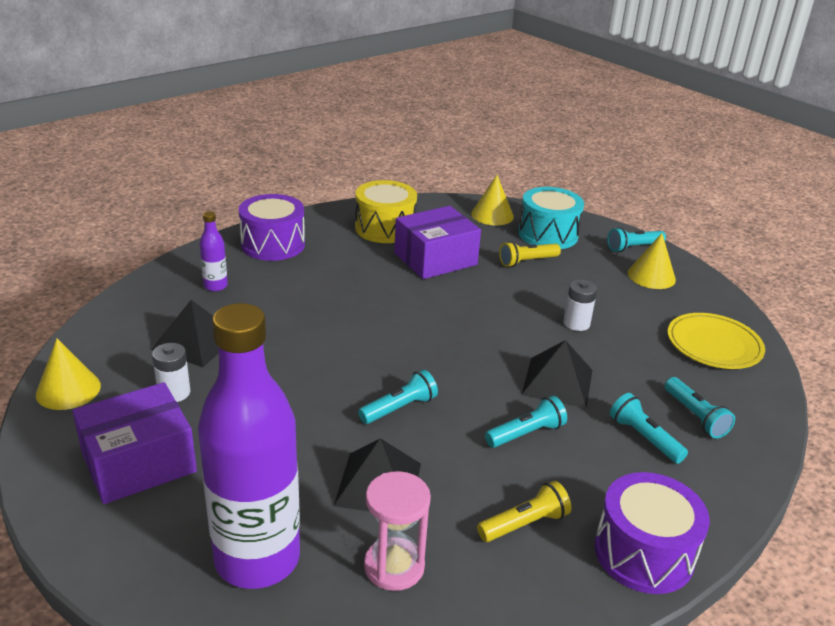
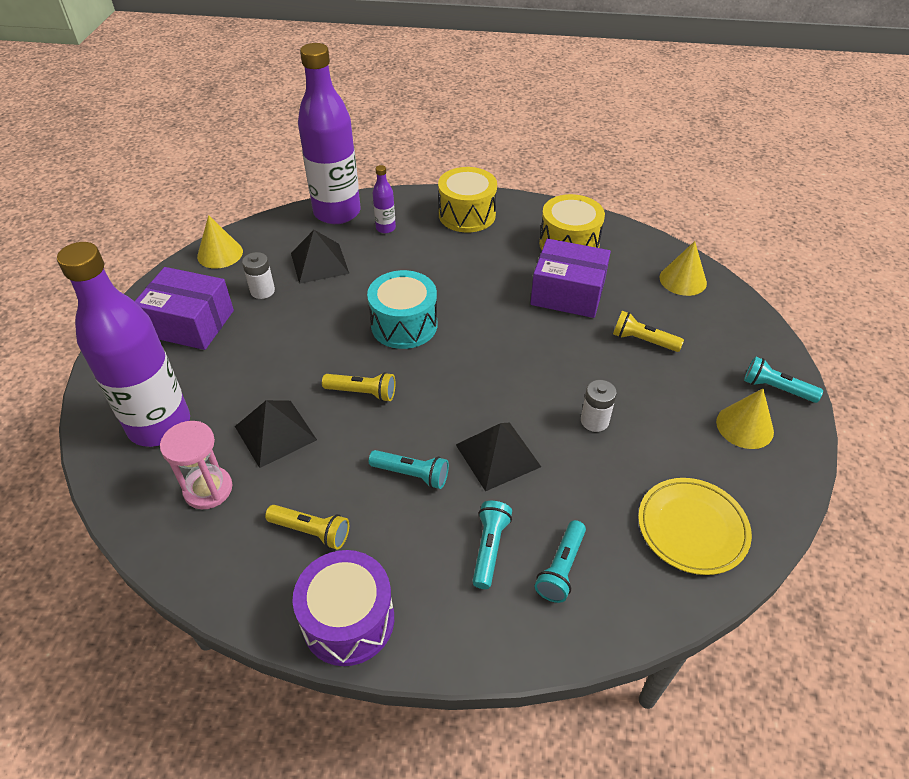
camera: 50 degrees right, 15 degrees up
purple drum [238,194,305,261] -> yellow drum [438,167,497,233]
turquoise flashlight [358,370,438,424] -> yellow flashlight [322,372,395,402]
turquoise drum [518,187,584,249] -> turquoise drum moved to [367,270,437,349]
none -> purple bottle [298,43,361,224]

